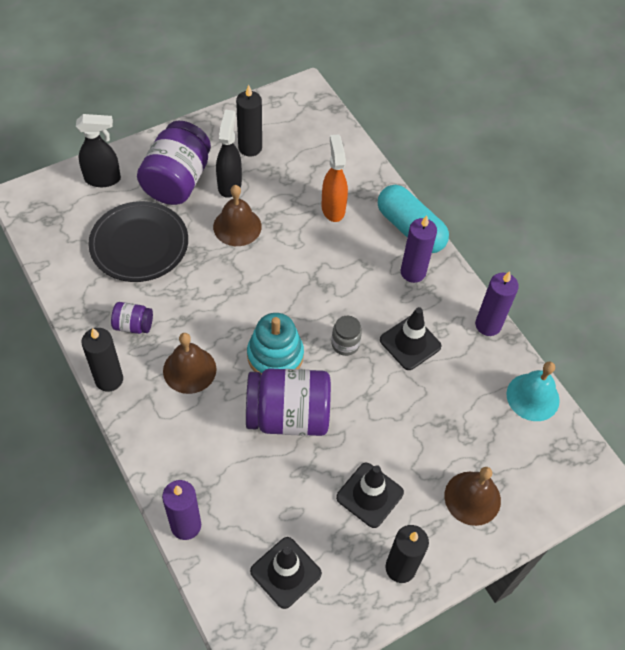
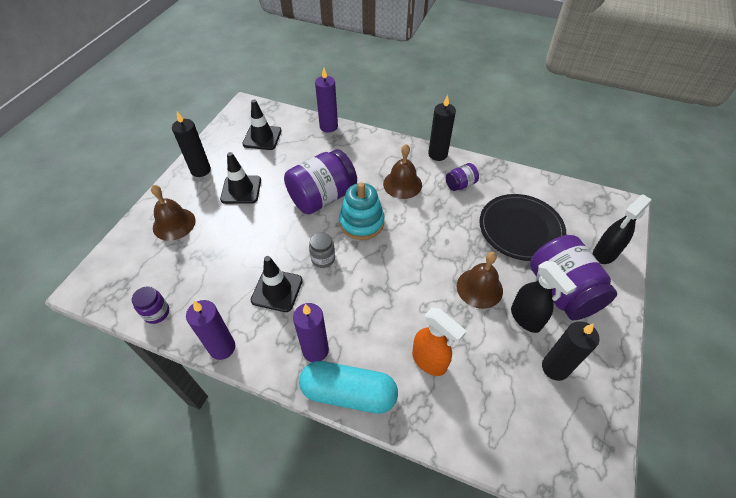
camera: 145 degrees right, 5 degrees down
turquoise bell [507,362,560,421] -> purple jar [132,286,169,324]

